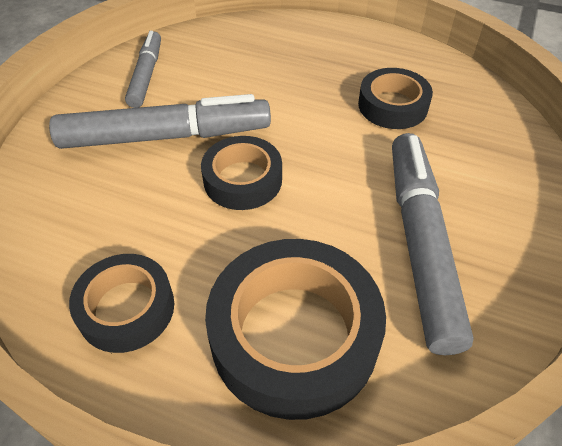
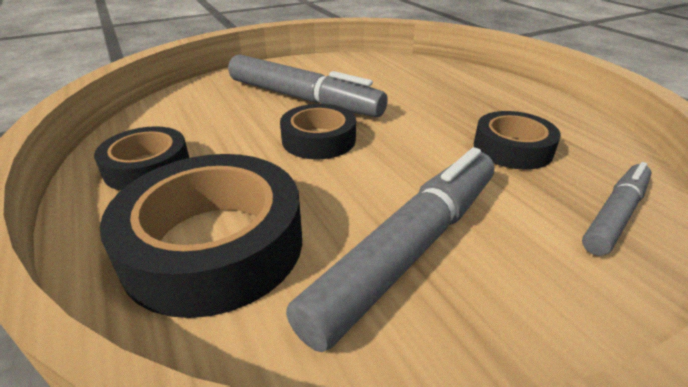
camera: 40 degrees right, 15 degrees down
grey marker [125,31,161,108] -> grey marker moved to [582,162,652,256]

